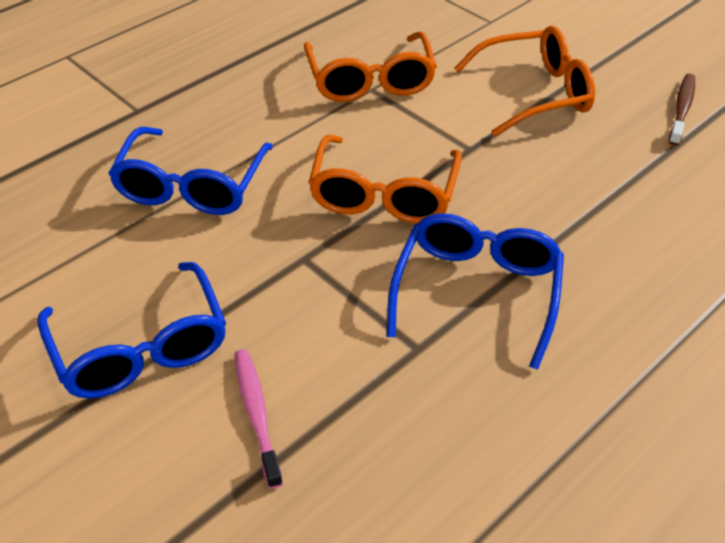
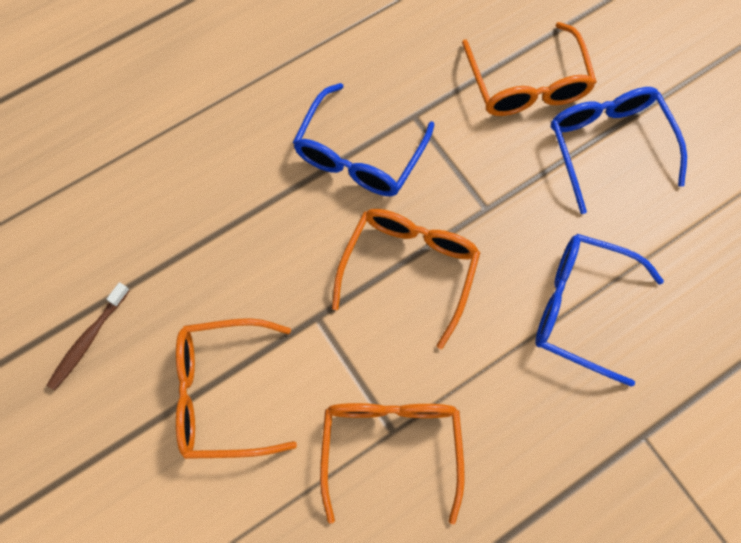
camera: 170 degrees left, 25 degrees up
blue glasses [108,127,273,215] -> blue glasses turned 90 degrees counterclockwise [535,234,664,387]
pink toothbrush [235,349,283,489] -> orange glasses [462,22,597,116]

